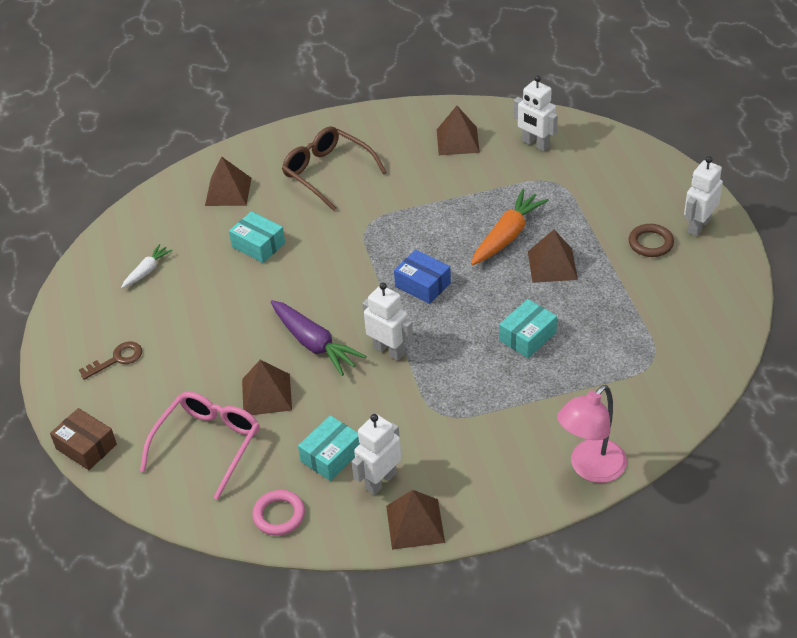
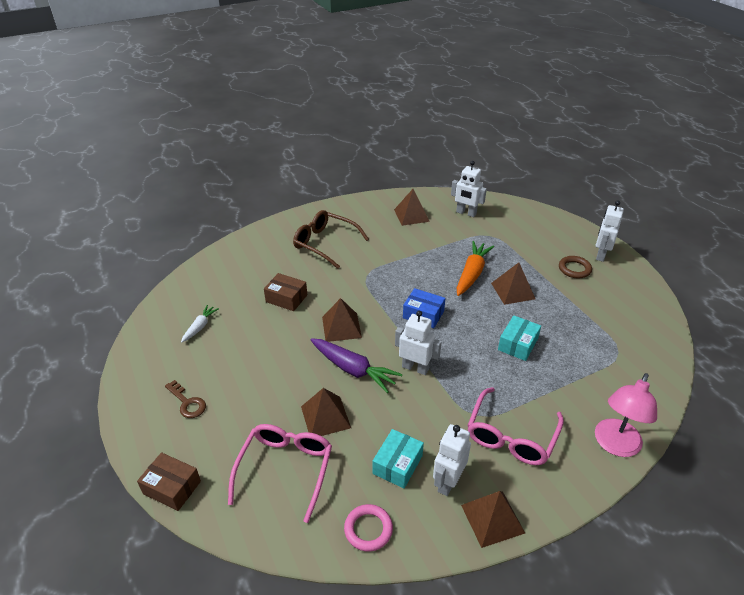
camera: 15 degrees left, 5 degrees down
brown key [79,342,142,380] -> brown key turned 90 degrees clockwise [165,380,206,418]
brown pyramid [205,156,251,206] -> brown pyramid moved to [322,298,362,342]
turquoise box [229,211,285,263] -> brown box [264,273,307,311]
none -> pink glasses [467,387,564,465]

